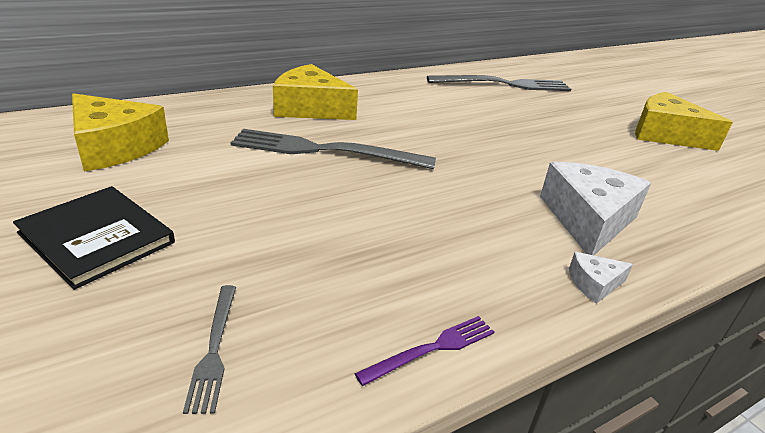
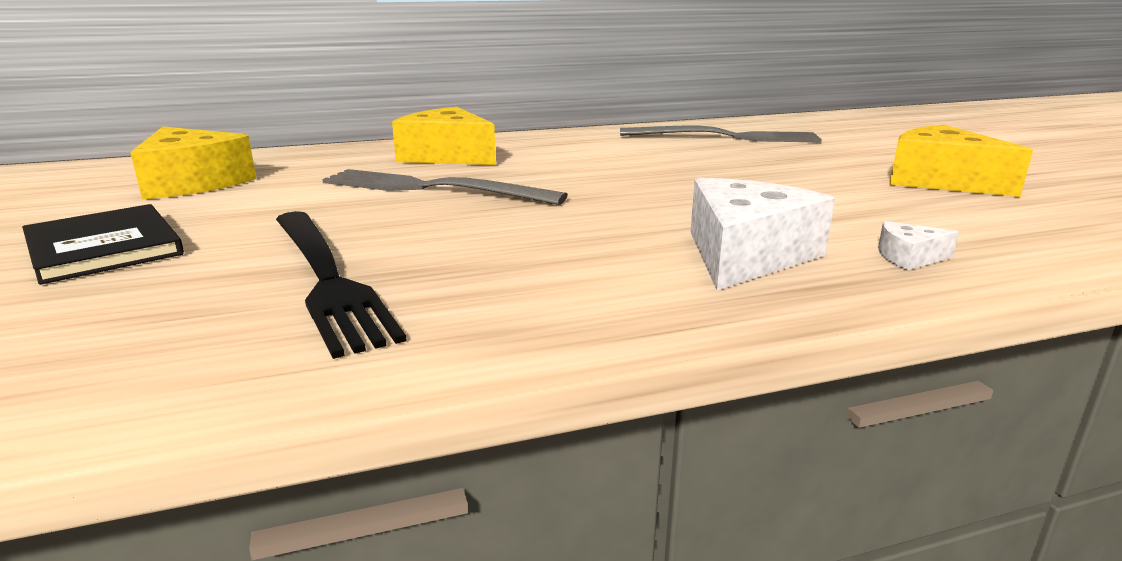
camera: 15 degrees right, 10 degrees down
grey fork [183,285,236,414] -> none
purple fork [354,316,494,386] -> none
white cheese [569,252,633,304] -> white cheese moved to [878,221,959,270]
none -> black fork [276,211,407,359]

